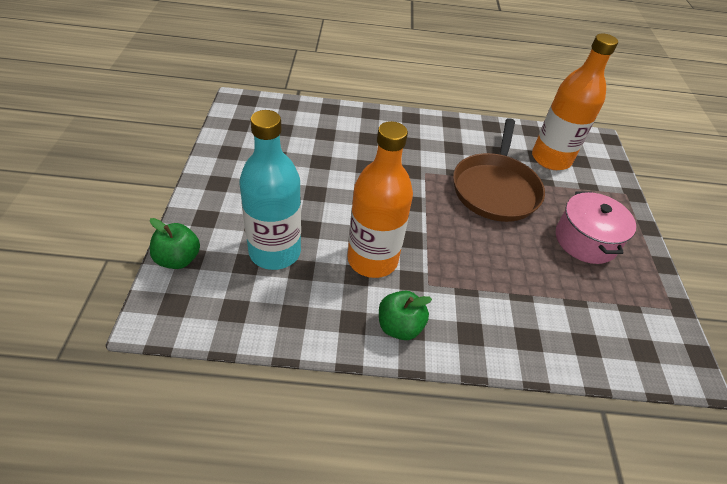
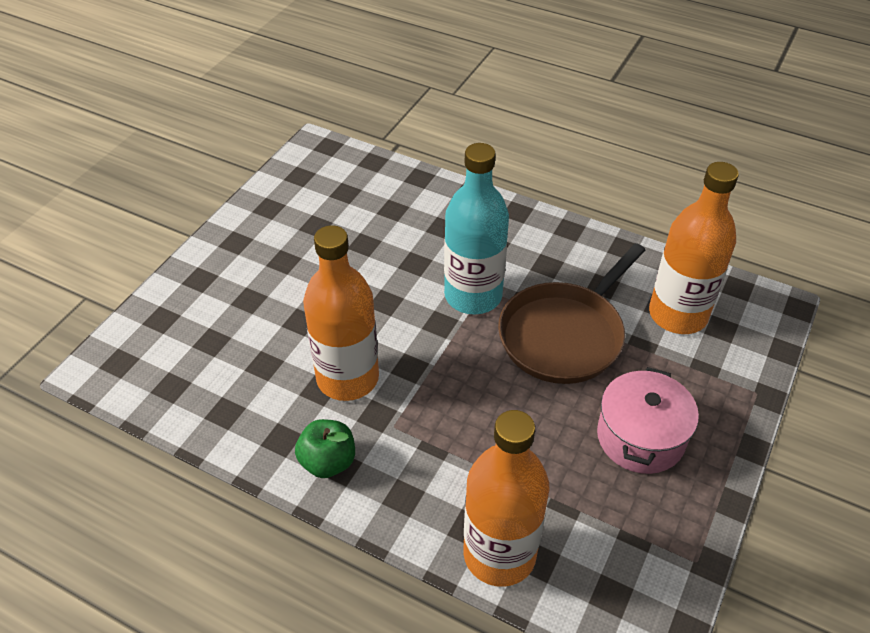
camera: 30 degrees right, 0 degrees up
green apple [150,218,200,269] -> none
turquoise bottle [239,110,301,270] -> turquoise bottle moved to [444,143,509,314]
none -> orange bottle [463,410,550,587]

